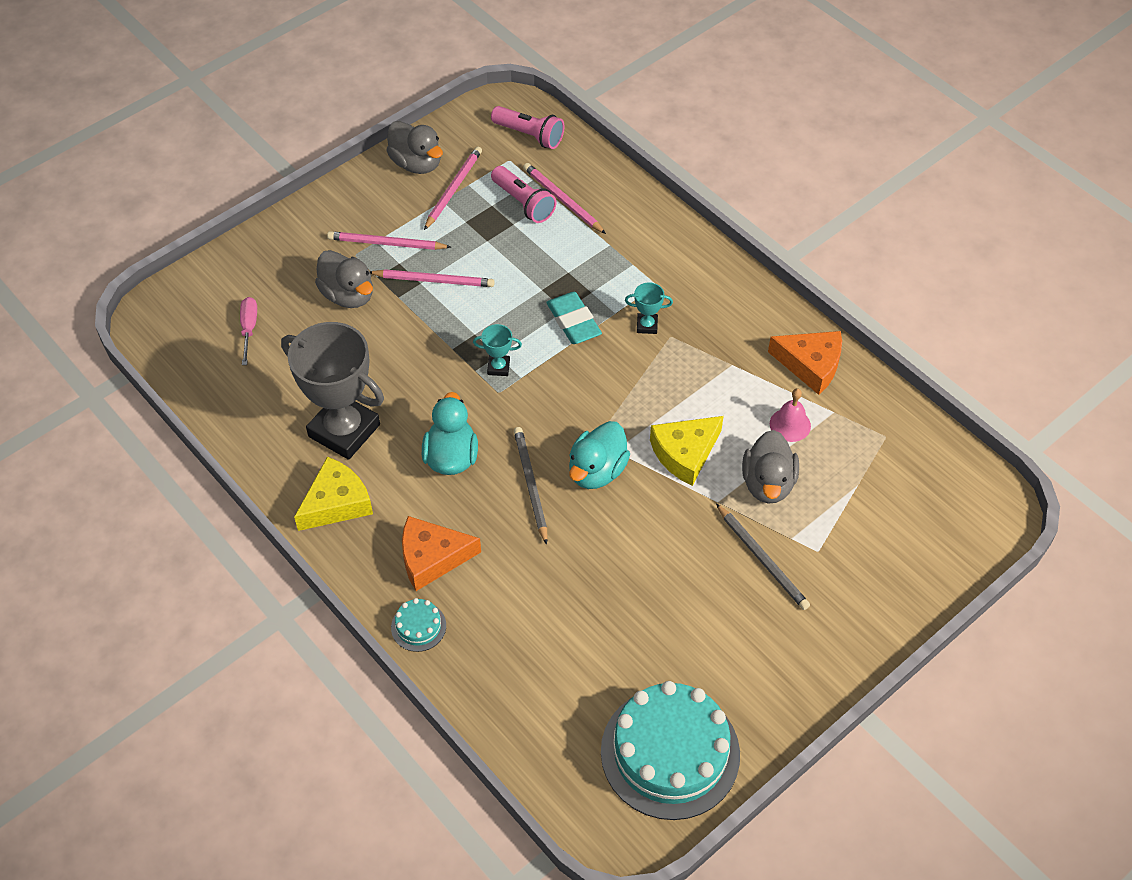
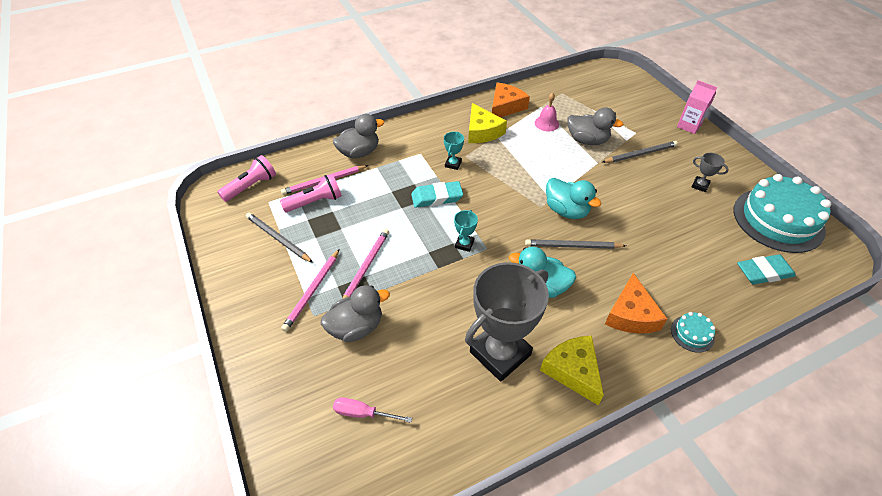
camera: 75 degrees left, 5 degrees down
grey duck [386,121,443,174] -> grey duck moved to [333,114,384,158]
pink pencil [424,146,482,230] -> grey pencil [246,213,313,263]
yellow cheese [650,416,724,486] -> yellow cheese moved to [468,103,507,143]
none -> pink carton [677,80,717,134]
none -> grey trophy [692,153,729,192]
none -> turquoise eraser [737,254,796,285]

